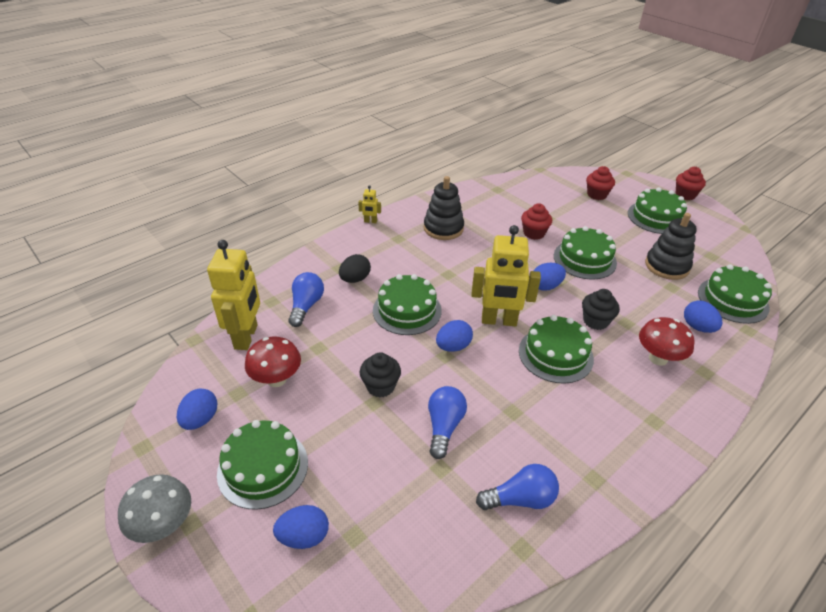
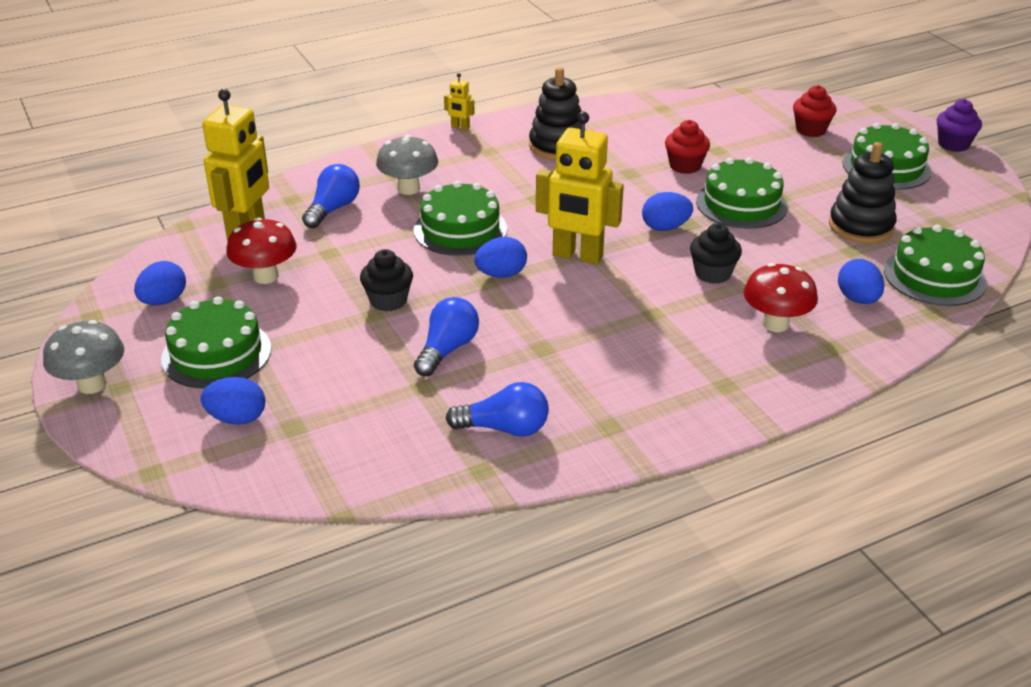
camera: 15 degrees right, 5 degrees down
black egg [339,254,371,283] -> grey mushroom [376,135,438,195]
green cake [519,315,594,384] -> none
red cupcake [676,167,706,200] -> purple cupcake [937,99,982,152]

